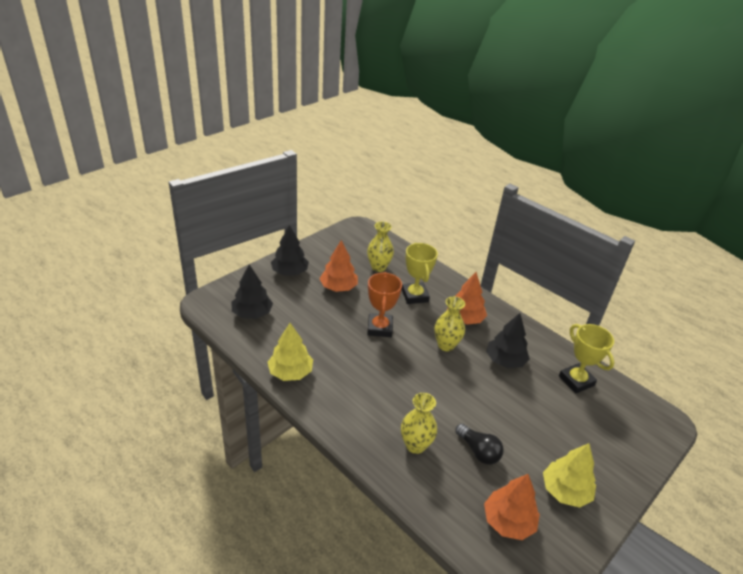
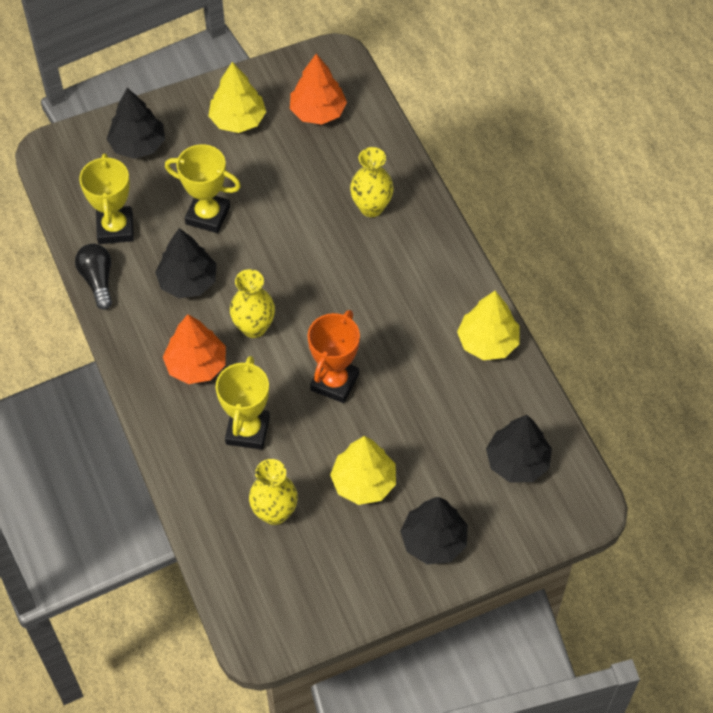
camera: 155 degrees left, 20 degrees up
orange tree [320,240,358,292] -> yellow tree [330,436,396,505]
black light bulb [455,423,504,465] -> black light bulb moved to [75,244,112,310]
none -> black tree [107,88,165,159]
none -> yellow trophy [165,144,241,233]

